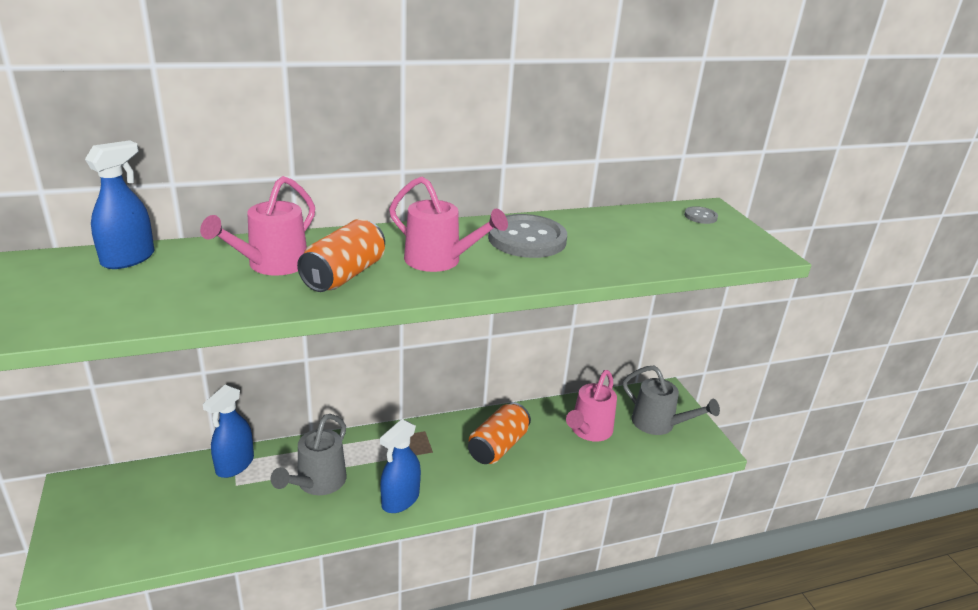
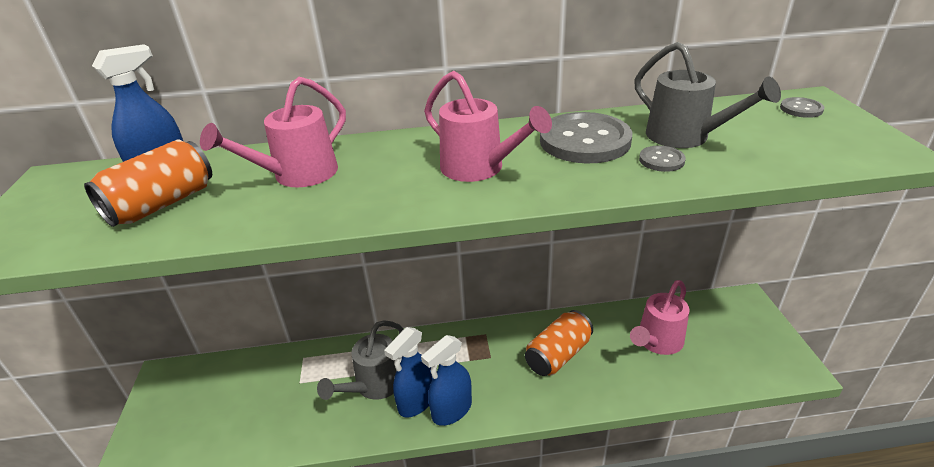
camera: 15 degrees right, 5 degrees up
blue spray bottle [203,385,254,478] -> blue spray bottle moved to [384,327,433,418]
orange can [297,219,385,292] -> orange can moved to [84,139,212,227]
grey watering can [623,366,720,435] -> grey watering can moved to [634,42,781,148]
none -> grey button [639,146,686,172]

